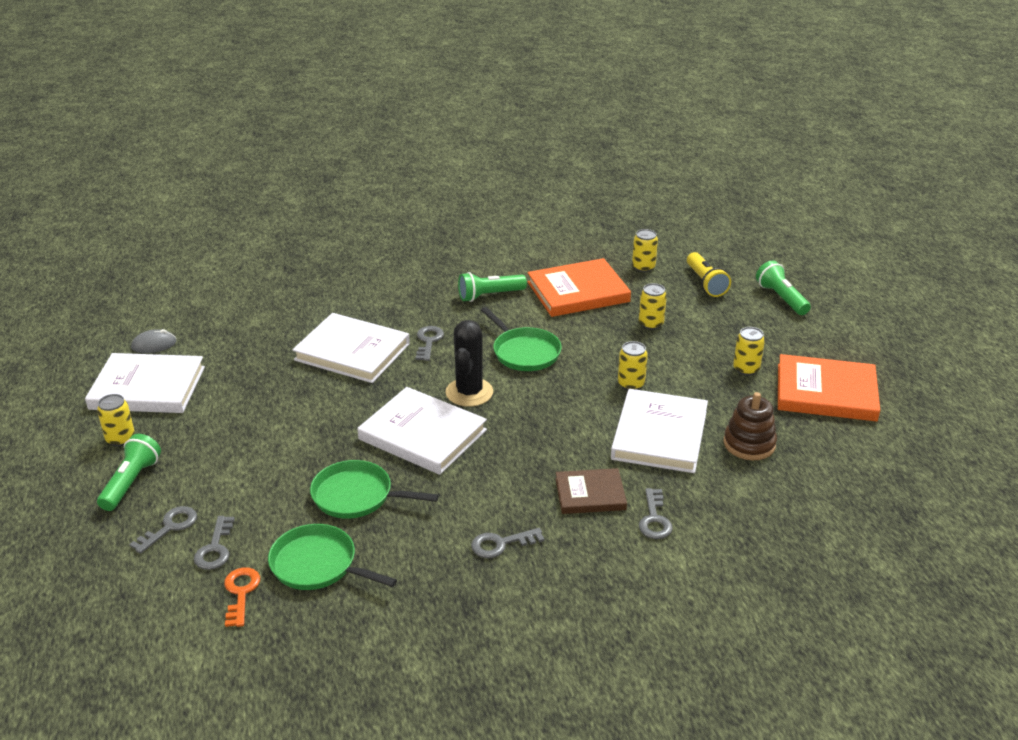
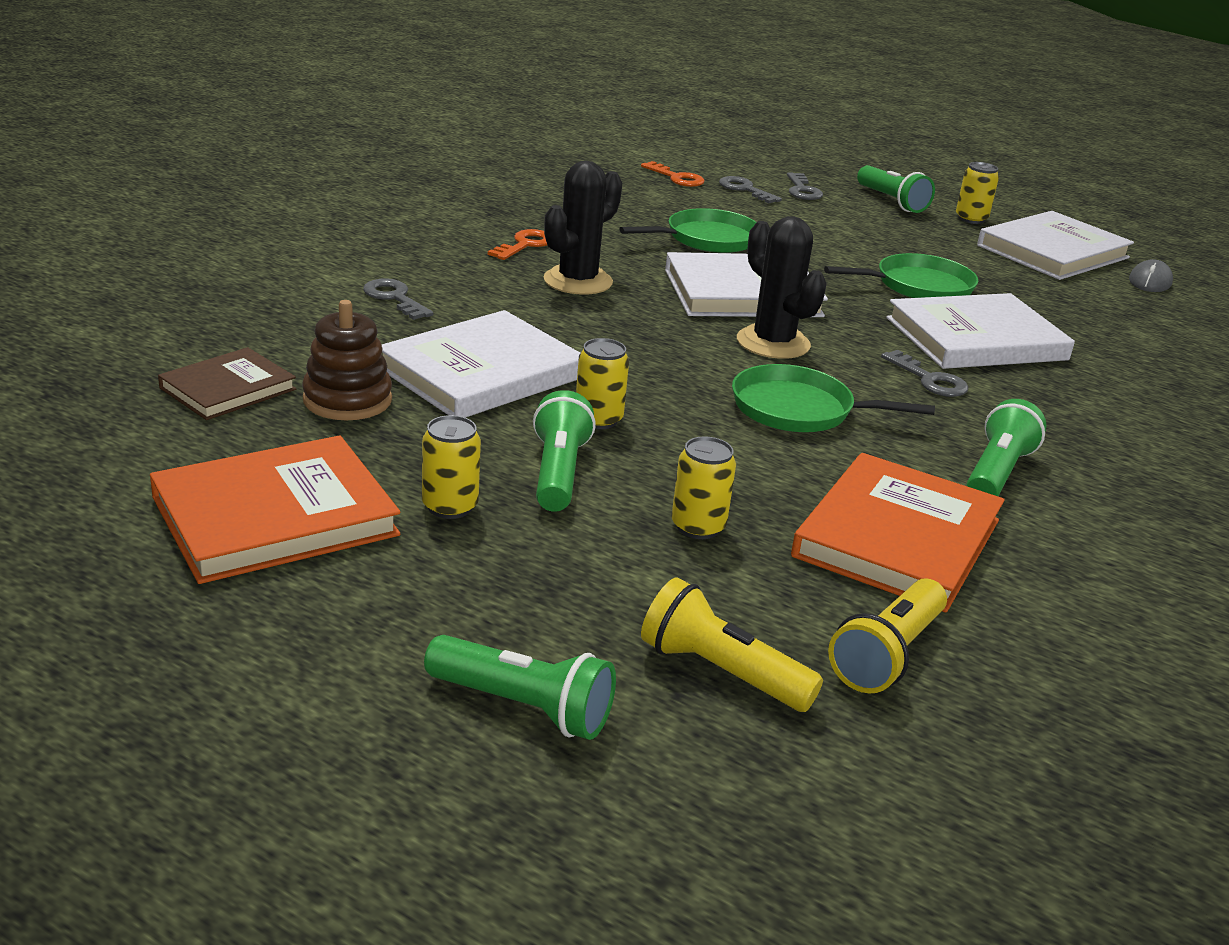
camera: 135 degrees right, 5 degrees down
green pan [268,524,397,590] -> green pan moved to [824,253,978,298]
grey key [471,528,545,558] -> orange key [488,229,547,260]
brown book [555,468,627,514] -> brown book moved to [158,347,296,420]
white book [611,389,708,473] -> white book turned 75 degrees clockwise [381,310,580,418]
yellow can [632,229,658,272] -> yellow flashlight [828,578,947,693]
none -> green flashlight [533,390,596,512]
none -> black cactus [544,161,622,295]

